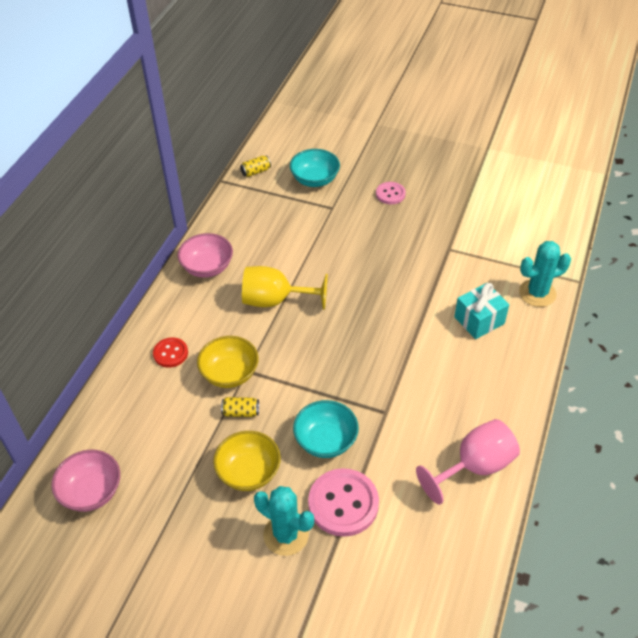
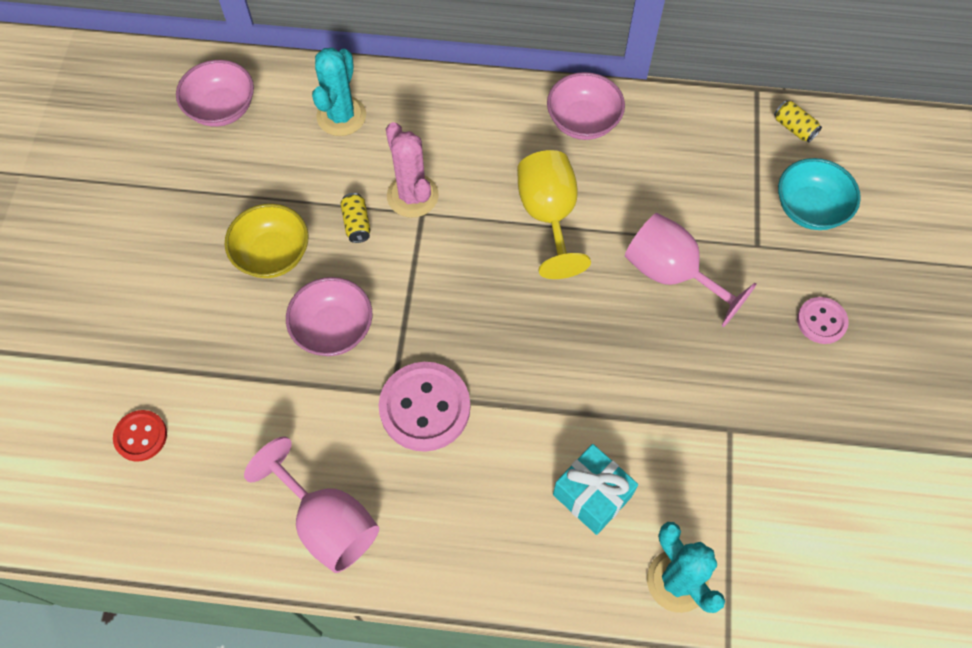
camera: 75 degrees right, 15 degrees up
red button [153,337,188,368] -> red button moved to [113,410,167,462]
yellow bowl [197,336,259,388] -> pink cactus [386,122,439,218]
turquoise cactus [254,486,314,556] -> turquoise cactus moved to [312,47,366,136]
turquoise bowl [293,400,359,458] -> pink bowl [286,277,372,356]
pink button [308,468,379,537] -> pink button moved to [379,362,470,452]
none -> pink goblet [625,213,757,327]

